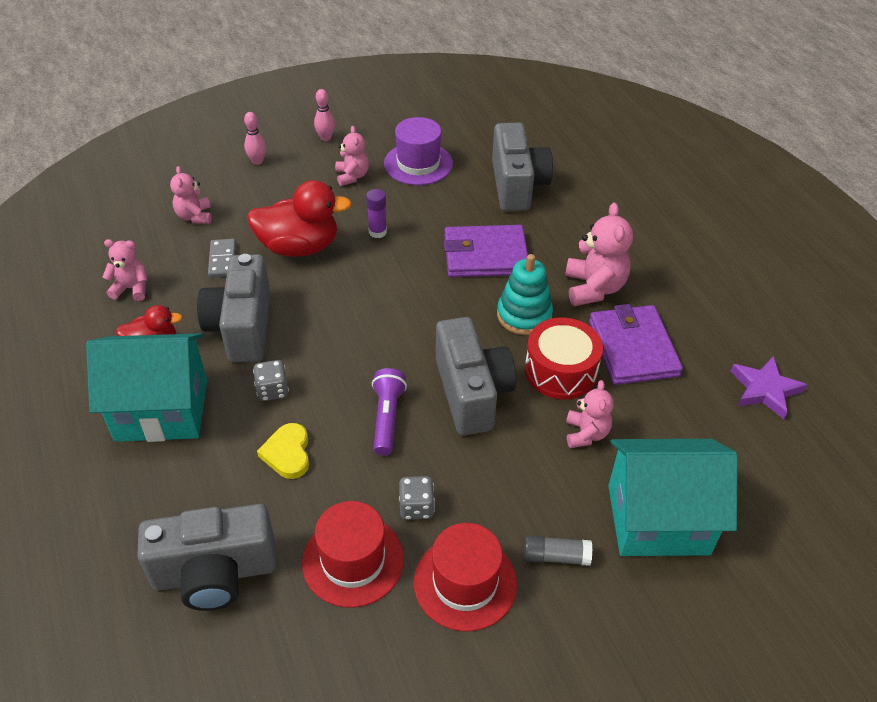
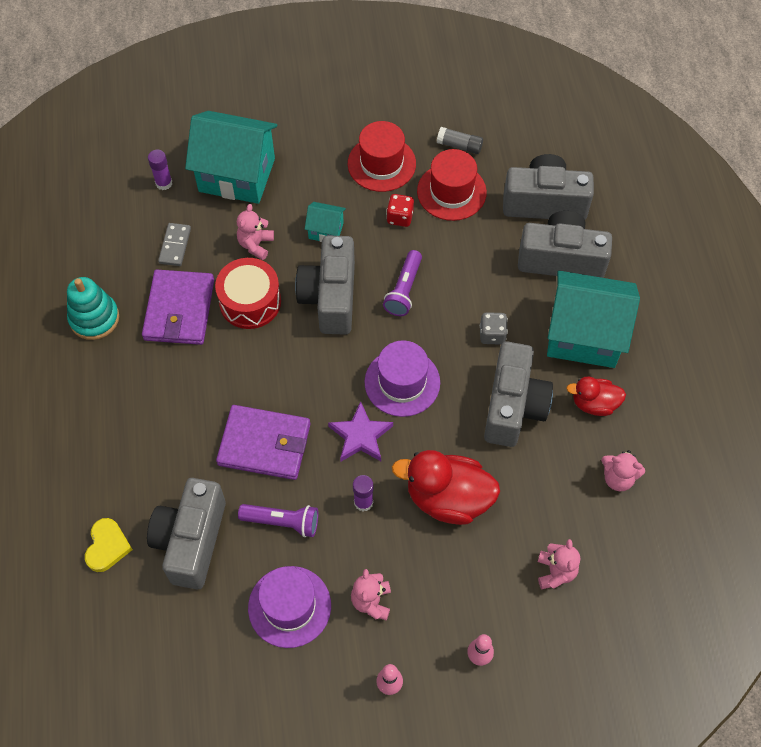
camera: 165 degrees left, 15 degrees up
grey domino [208,239,236,278] -> grey domino moved to [158,223,191,266]
yellow heart [257,423,309,479] -> yellow heart moved to [85,518,133,572]
grey dice [399,476,435,520] -> red dice [386,194,414,227]
turquoise stacking toy [497,254,553,335] -> turquoise stacking toy moved to [67,277,119,340]
grey glue stick [524,535,592,566] -> grey glue stick moved to [437,127,483,154]
pink teddy bear [565,203,633,306] -> none
purple star [730,356,807,419] -> purple star moved to [328,401,393,461]
none -> purple glue stick [148,150,172,190]
none -> purple flashlight [238,504,318,537]
none -> turquoise house [305,202,346,242]
none -> purple hat [365,340,440,417]
none -> grey camera [518,211,612,278]

